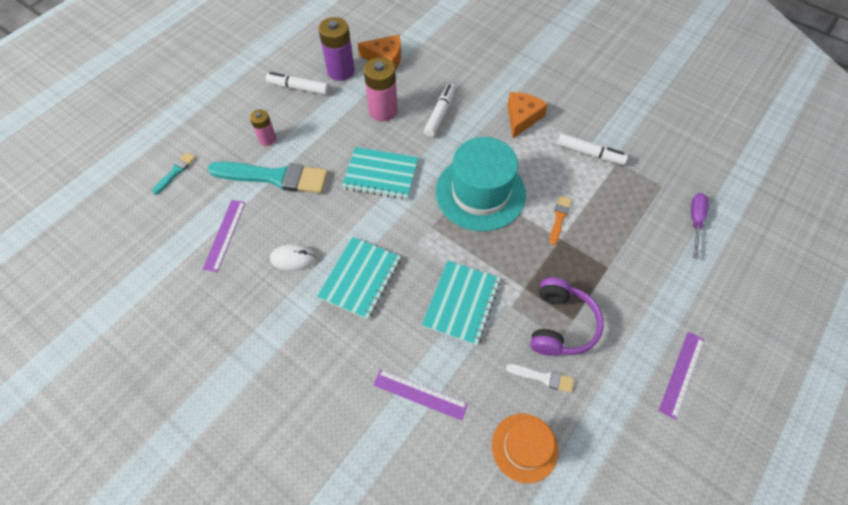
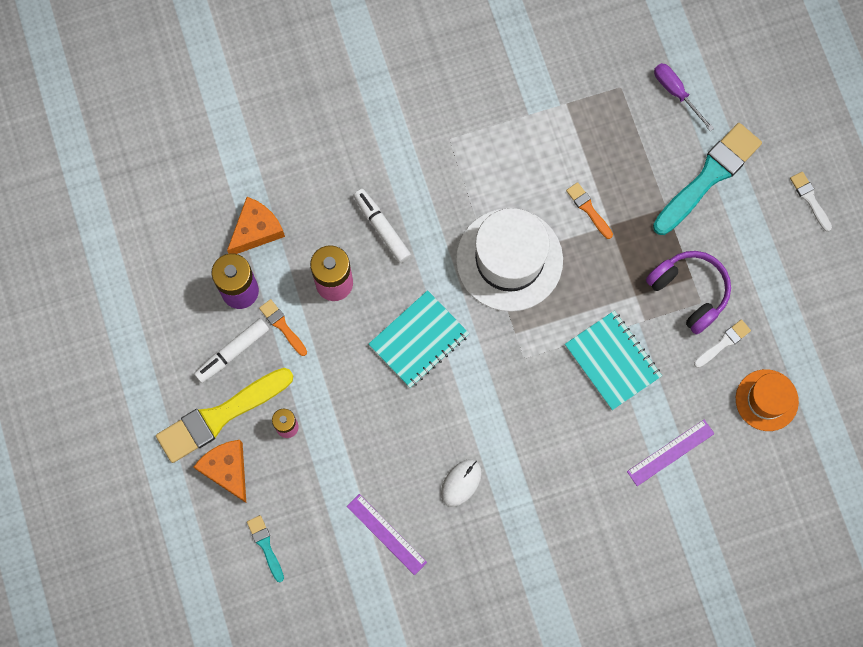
camera: 55 degrees left, 15 degrees up
turquoise brush [208,161,328,193] -> turquoise brush moved to [653,123,762,235]
turquoise notebook [317,237,401,320] -> none
turquoise hat [436,137,526,231] -> white hat [456,208,563,312]
orange cheese [508,92,548,138] -> orange cheese moved to [194,440,246,503]
white marker [557,133,628,165] -> none
purple ruler [659,332,704,420] -> none
none -> yellow brush [156,368,293,463]
none -> orange brush [259,299,307,356]
none -> white brush [790,172,832,232]

